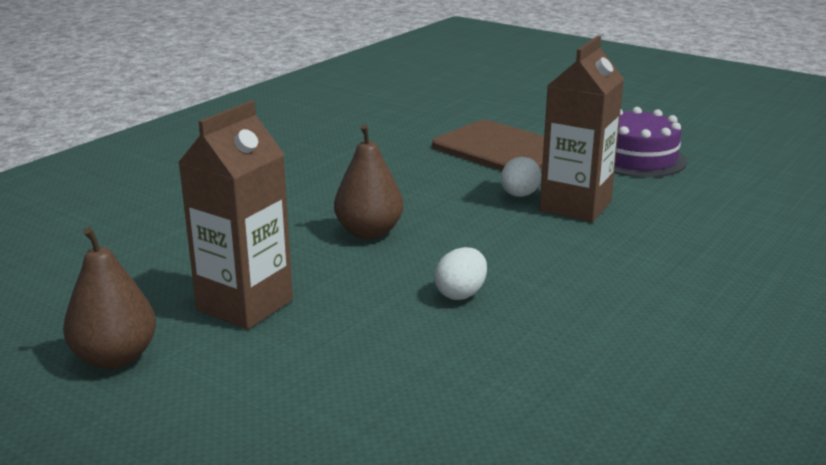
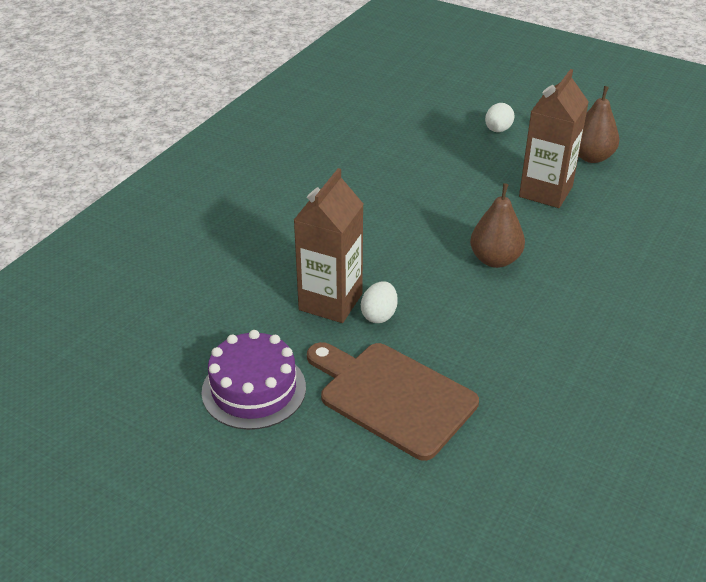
camera: 175 degrees right, 15 degrees up
white egg [434,247,487,300] -> white egg moved to [485,103,514,132]

